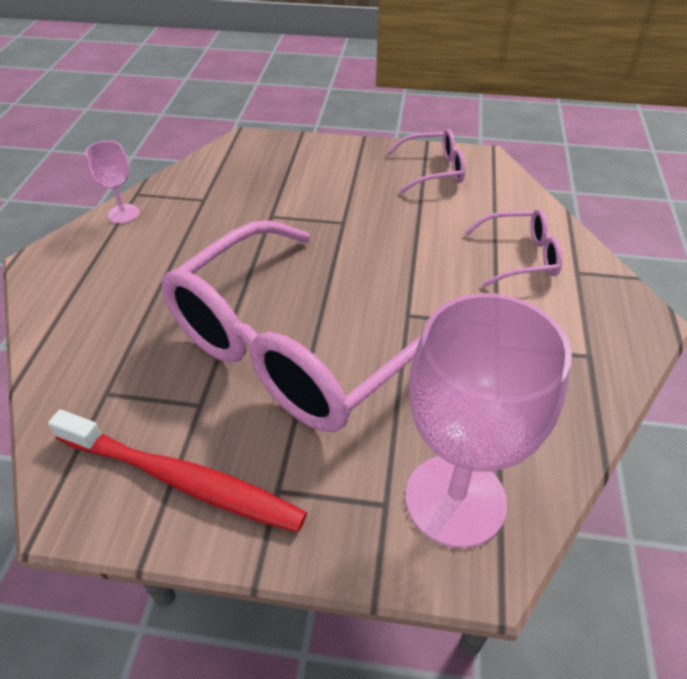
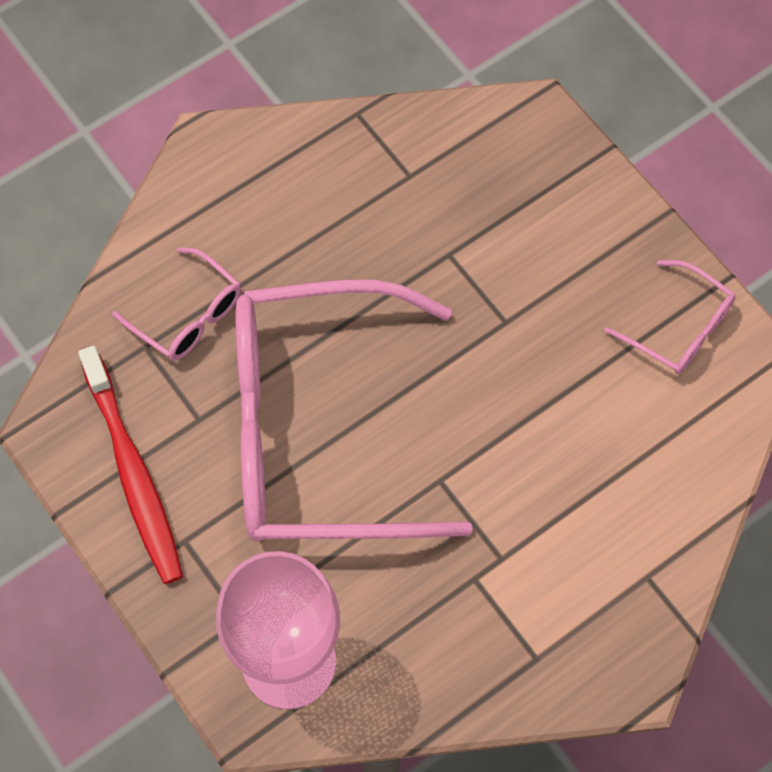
camera: 45 degrees right, 20 degrees up
pink goblet [85,141,139,223] -> none
pink glasses [465,209,562,287] -> pink glasses moved to [112,247,241,361]

